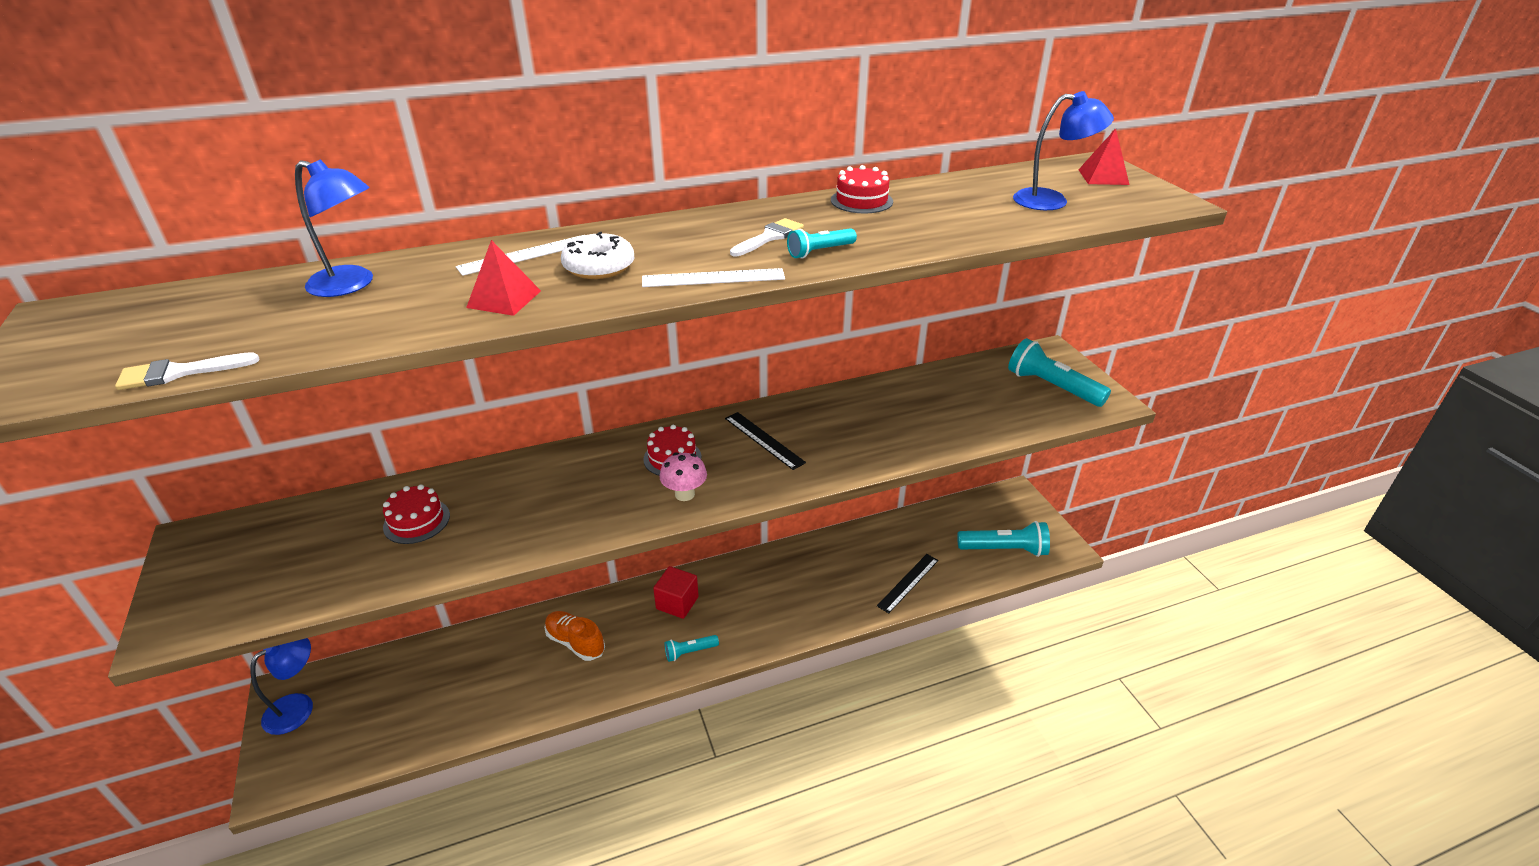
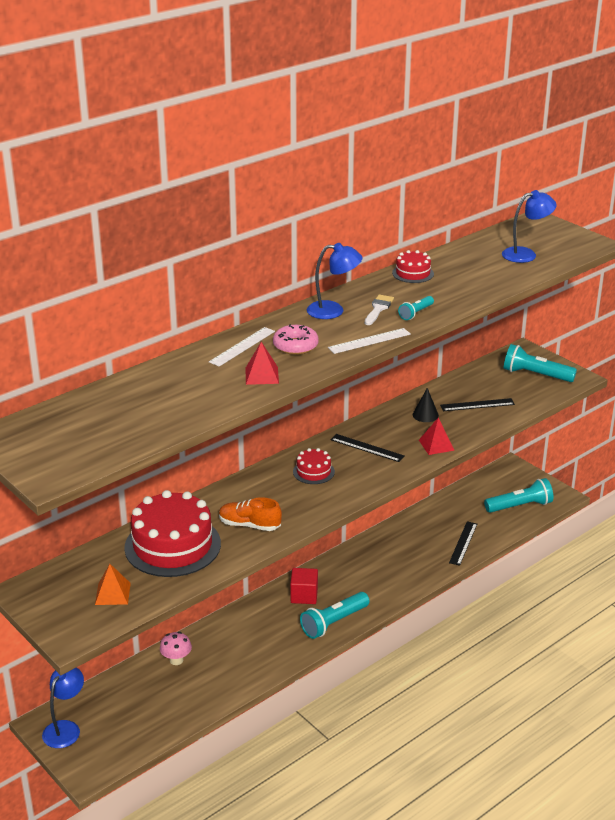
camera: 20 degrees left, 5 degrees down
white brush [115,352,260,390] -> none
blue lamp [295,159,373,297] -> blue lamp moved to [307,243,363,319]
red cake [383,484,450,544] -> red cake [124,490,221,577], size x2.12
orange shoe [544,611,605,661] -> orange shoe moved to [219,497,282,531]
white donut [561,232,634,279] -> pink donut [273,324,319,355]
pink mushroom [660,452,707,501] -> pink mushroom moved to [160,632,192,665]
turquoise flashlight [665,635,719,662] -> turquoise flashlight [300,592,370,639], size x1.86
red pyramid [1078,128,1130,185] -> red pyramid moved to [419,417,455,455]
none -> orange pyramid [95,564,131,605]
none -> black cone [413,388,439,422]
none -> black ruler [440,398,515,411]

